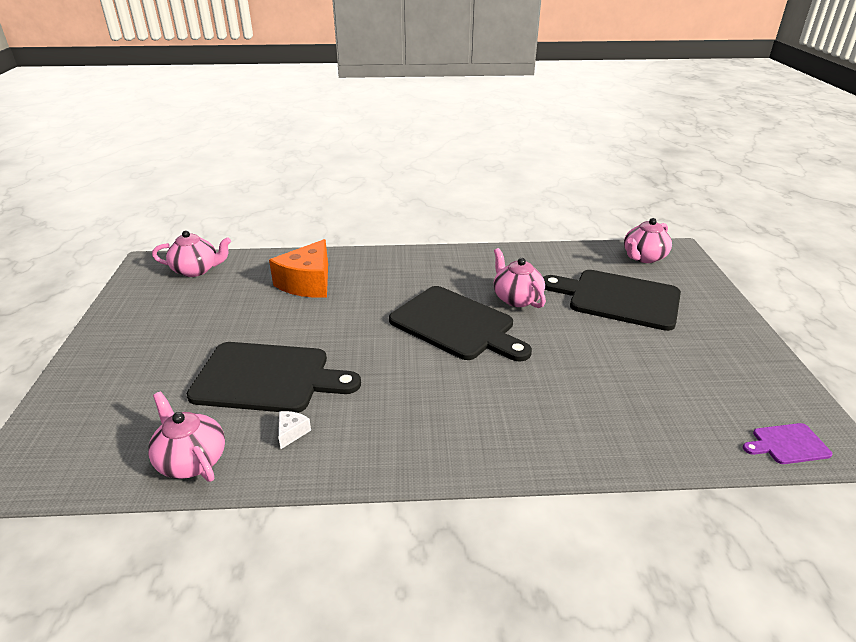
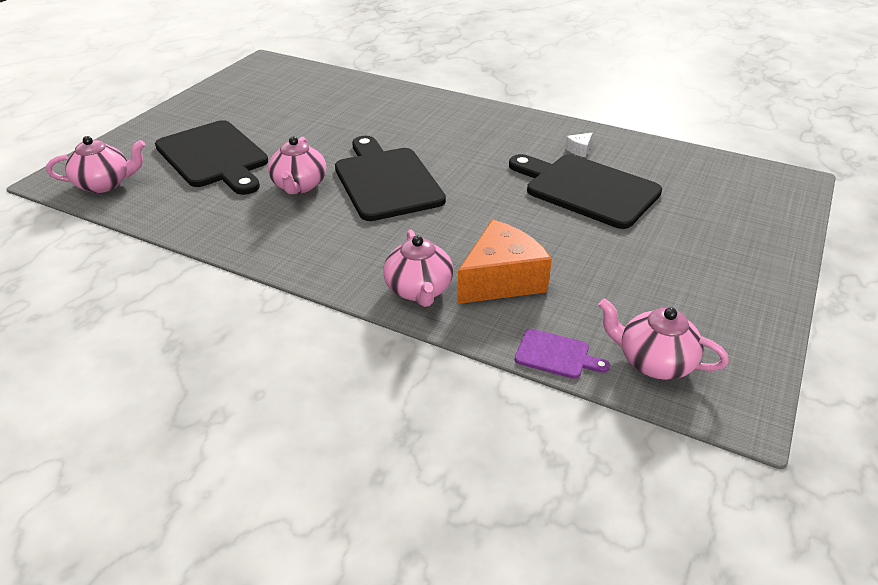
camera: 150 degrees left, 5 degrees up
pink teapot [148,392,225,482] -> pink teapot moved to [383,230,453,307]
purple cutting board [743,423,832,464] -> purple cutting board moved to [515,329,610,379]

